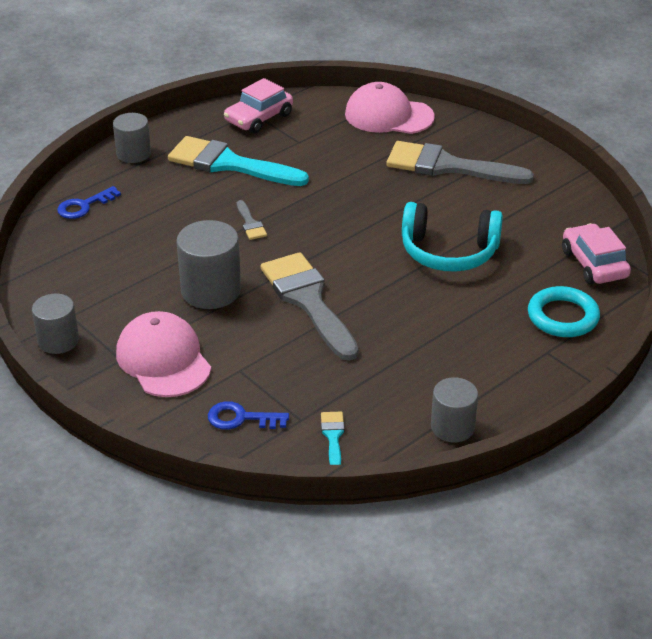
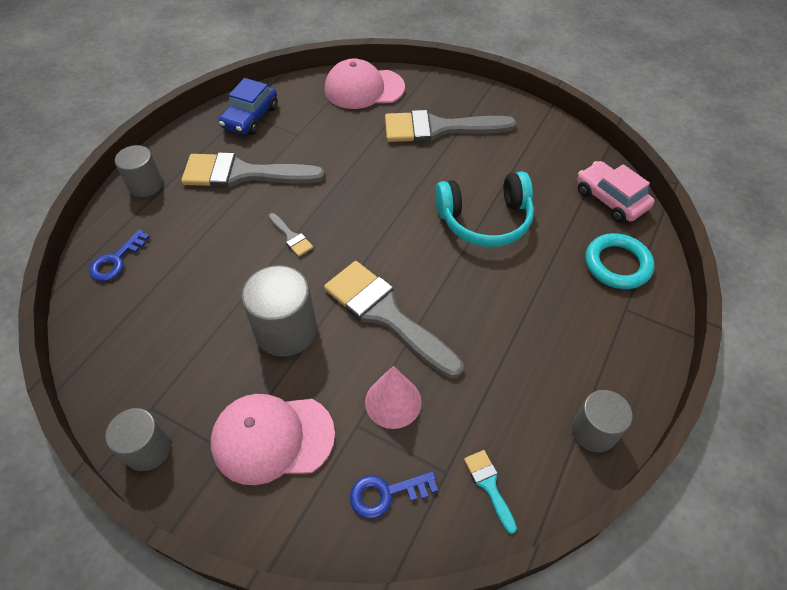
camera: 20 degrees left, 15 degrees up
pink cap [116,311,211,397] -> pink cap turned 45 degrees counterclockwise [210,394,335,485]
turquoise brush [168,136,309,186] -> grey brush [181,152,325,188]
pink car [224,78,293,133] -> blue car [219,78,278,135]
none -> pink cone [365,366,422,429]

